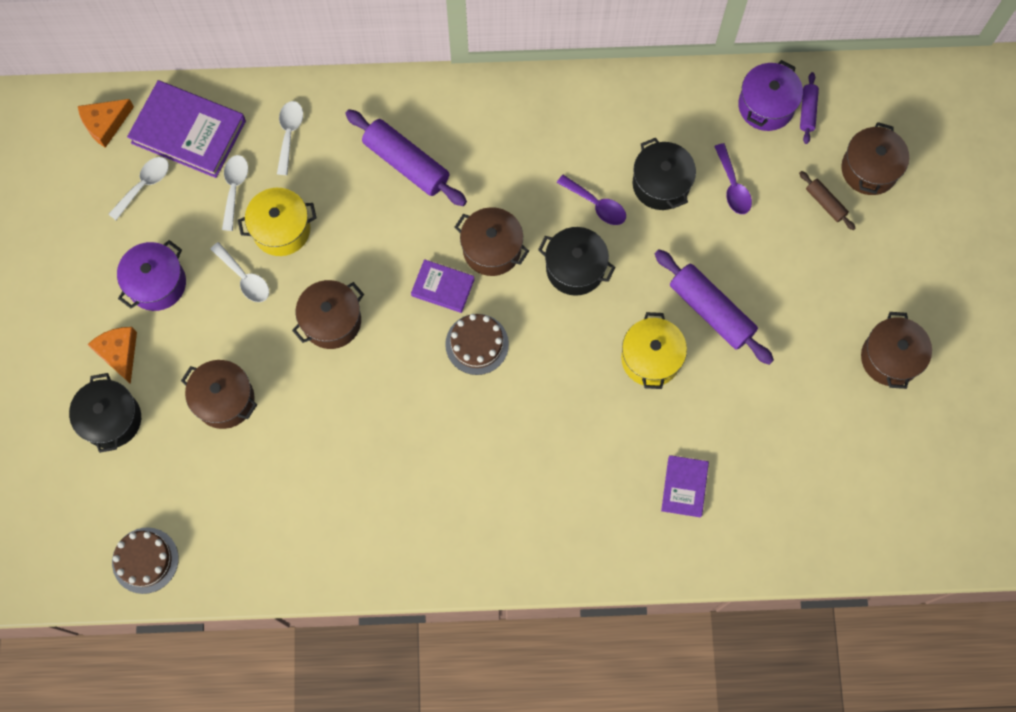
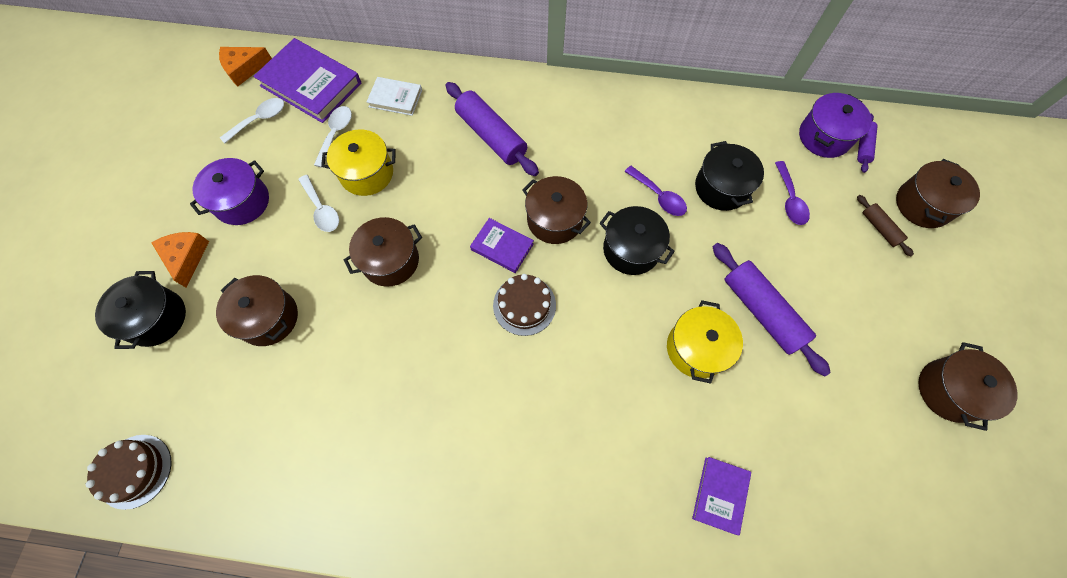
camera: 10 degrees right, 5 degrees down
white spoon [277,101,303,175] -> white book [367,77,422,116]

